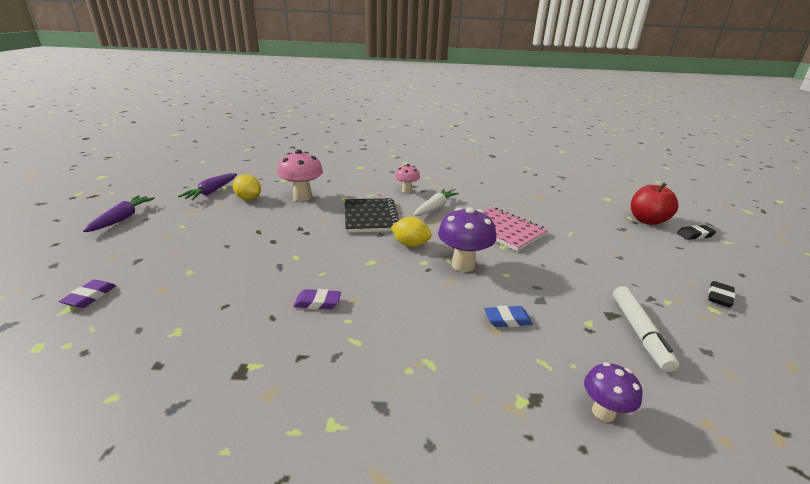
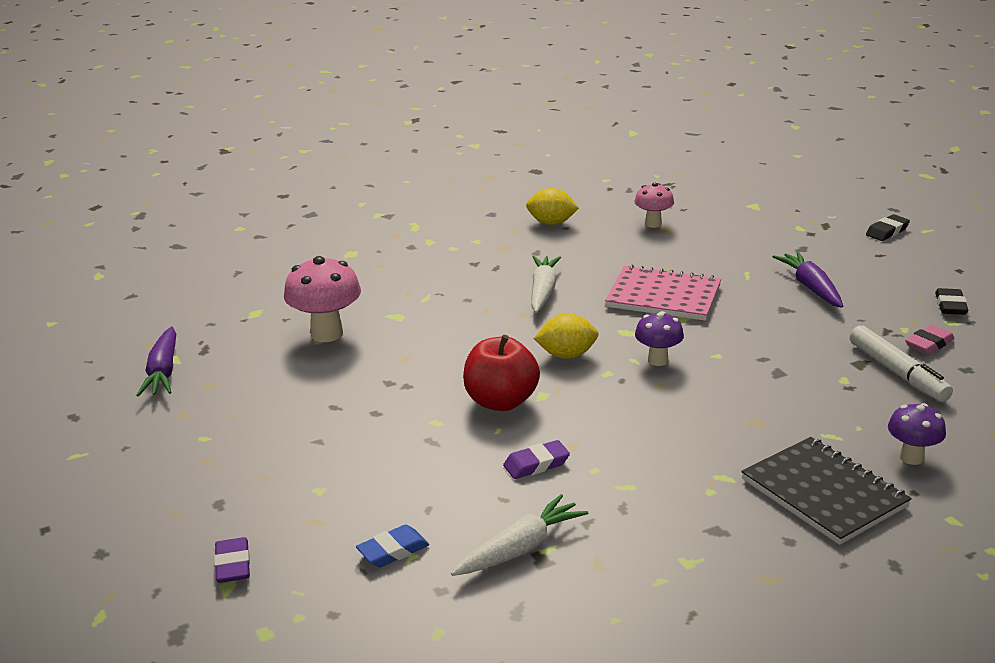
camera: 25 degrees left, 0 degrees up
purple carrot [83,195,155,232] -> purple carrot moved to [773,252,843,308]
yellow lemon [233,174,261,200] -> yellow lemon moved to [526,188,579,225]
black notebook [345,198,399,233] -> black notebook moved to [741,437,912,545]
pink mushroom [395,164,420,193] -> pink mushroom moved to [634,183,674,228]
purple mushroom [438,207,496,272] -> purple mushroom [635,311,684,366], size x0.61
blue eraser [484,306,533,327] -> blue eraser moved to [356,525,429,567]
red apple [631,182,679,225] -> red apple moved to [463,335,540,411]
none -> white carrot [451,494,588,576]
none -> pink eraser [905,325,955,354]

